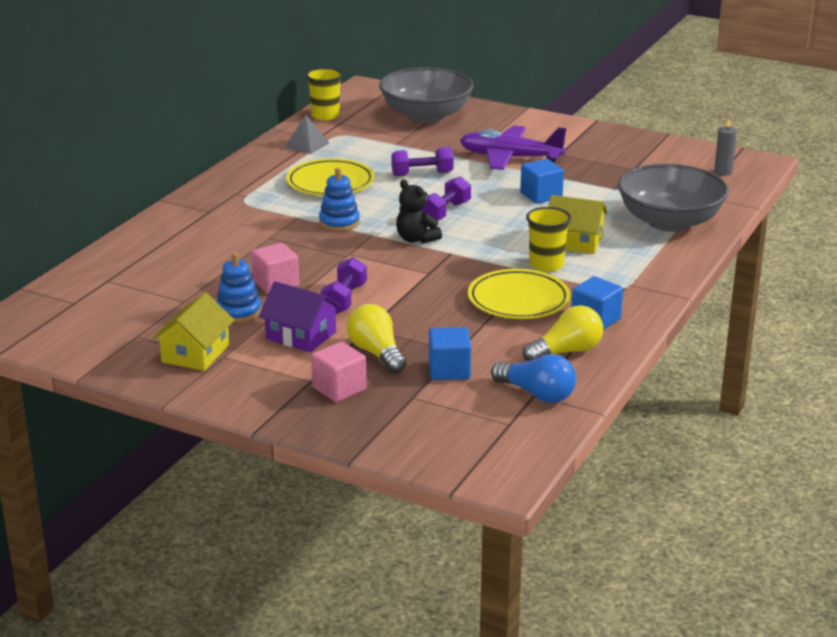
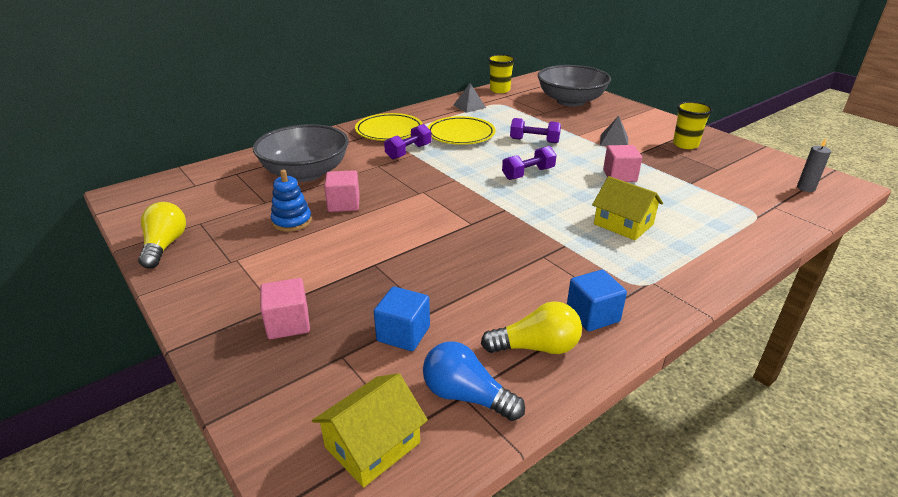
camera: 25 degrees right, 5 degrees up
yellow house [152,292,234,371] -> yellow house moved to [312,373,428,487]
purple house [259,281,341,352] -> none
blue stacking toy [319,168,360,231] -> none
purple dumbbell [320,257,367,314] -> purple dumbbell moved to [384,124,431,160]
yellow light bulb [347,304,407,374] -> yellow light bulb moved to [138,202,186,269]
black teddy bear [396,180,442,244] -> none
purple plane [460,125,566,170] -> grey pyramid [600,116,628,146]
yellow plate [468,269,570,319] -> yellow plate moved to [355,113,423,141]
blue light bulb [491,354,576,403] -> blue light bulb turned 150 degrees clockwise [423,341,525,421]
blue cube [520,159,564,204] -> pink cube [603,145,642,182]
yellow cup [526,207,571,272] -> yellow cup moved to [673,101,713,149]
grey bowl [618,164,729,232] -> grey bowl moved to [253,124,349,182]

